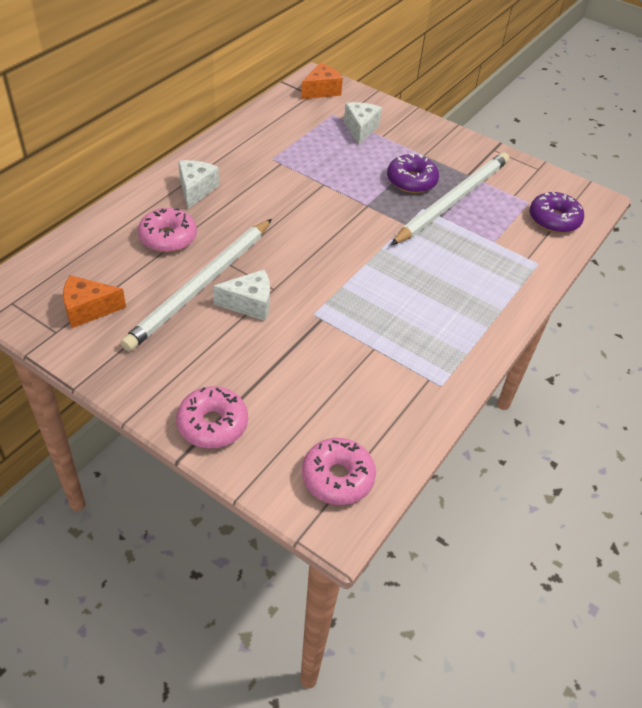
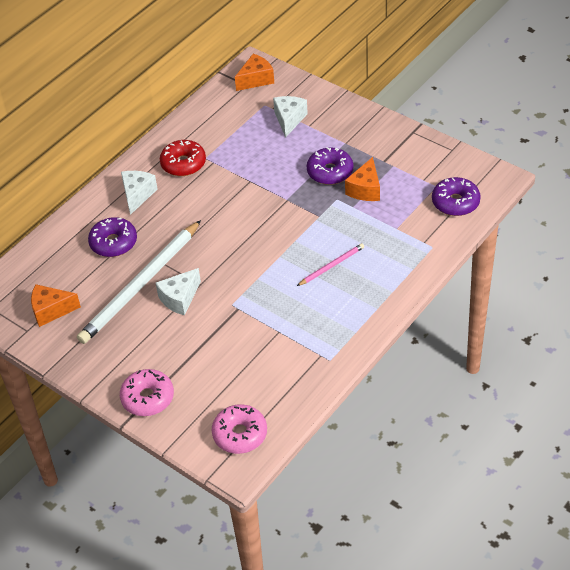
camera: 10 degrees right, 0 degrees up
pink donut [138,208,197,253] -> purple donut [88,217,137,257]
white cheese [213,270,270,321] -> white cheese turned 135 degrees clockwise [156,268,201,315]
white pencil [391,152,509,245] -> orange cheese [345,157,380,201]
none -> red donut [160,140,206,176]
none -> pink pencil [297,243,364,286]

